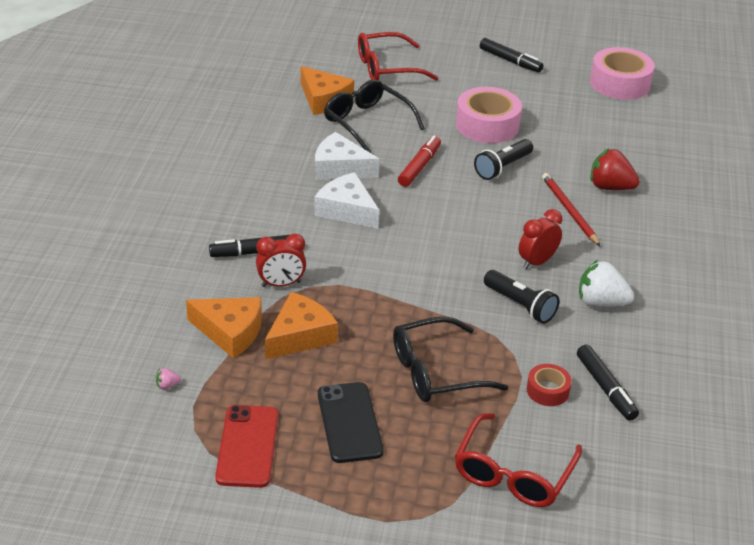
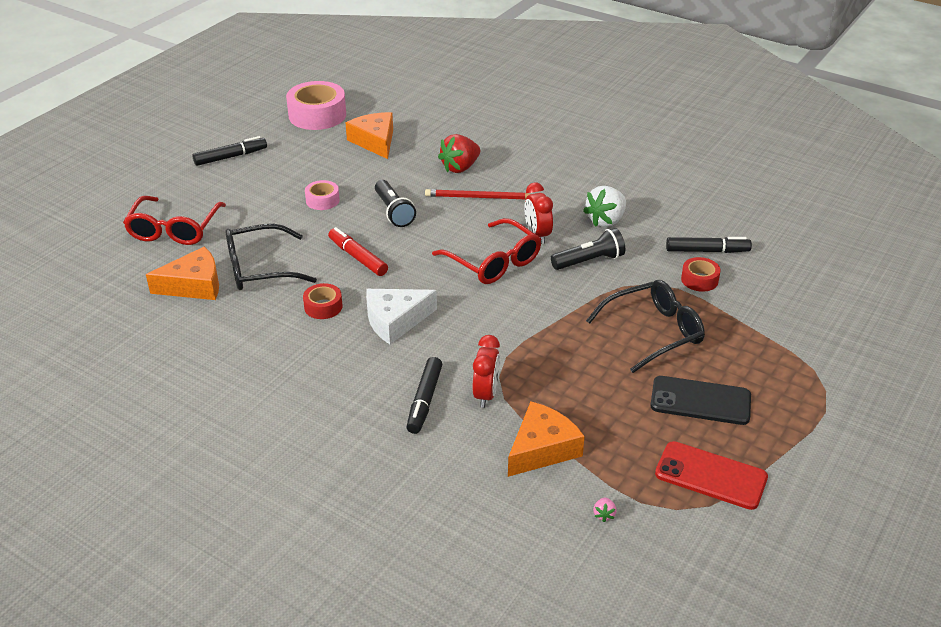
camera: 65 degrees left, 0 degrees up
orange cheese [265,292,338,359] -> orange cheese moved to [346,112,393,159]
white cheese [315,132,379,180] -> red tape [303,283,342,319]
black glasses [393,316,509,402] -> black glasses turned 120 degrees counterclockwise [586,280,705,373]
red glasses [455,413,582,507] -> red glasses moved to [432,218,541,284]
pink tape [456,87,522,143] -> pink tape [305,180,340,210], size x0.52

